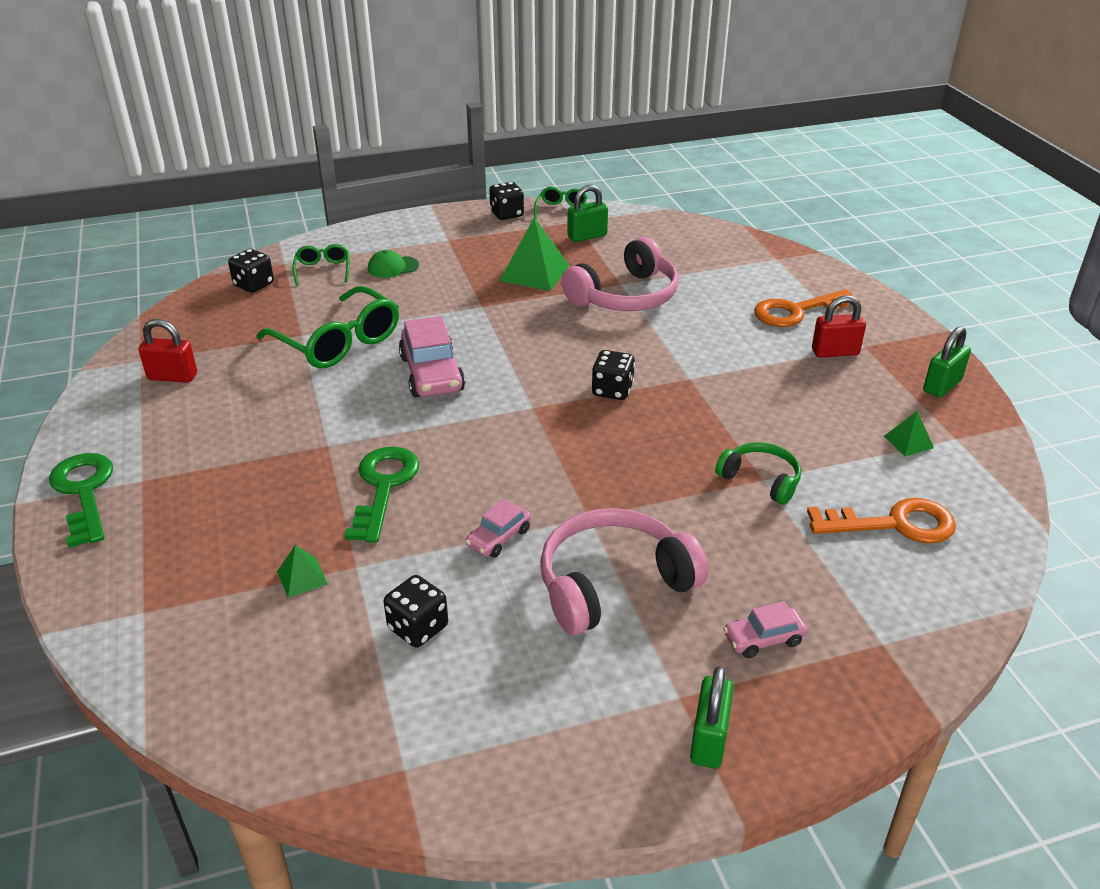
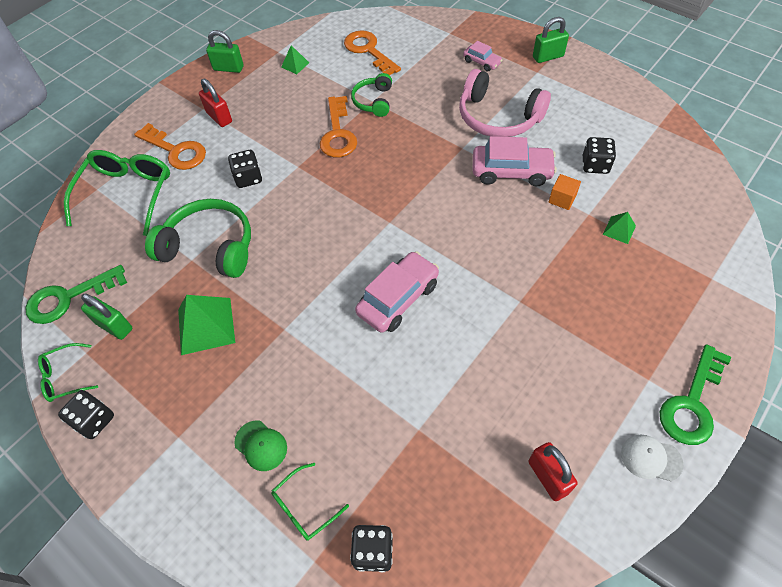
camera: 120 degrees left, 20 degrees up
green glasses [256,286,399,368] -> green glasses moved to [64,150,170,236]
green key [345,447,419,543] -> green key moved to [25,265,127,324]
pink car [465,499,531,558] -> pink car [472,136,557,186], size x1.83
pink headphones [561,237,679,311] -> green headphones [145,199,251,278]
black dice [591,350,635,400] -> black dice moved to [228,150,262,188]
none -> orange key [320,96,357,157]
none -> orange cube [549,174,581,210]
none -> white cap [621,435,684,481]

